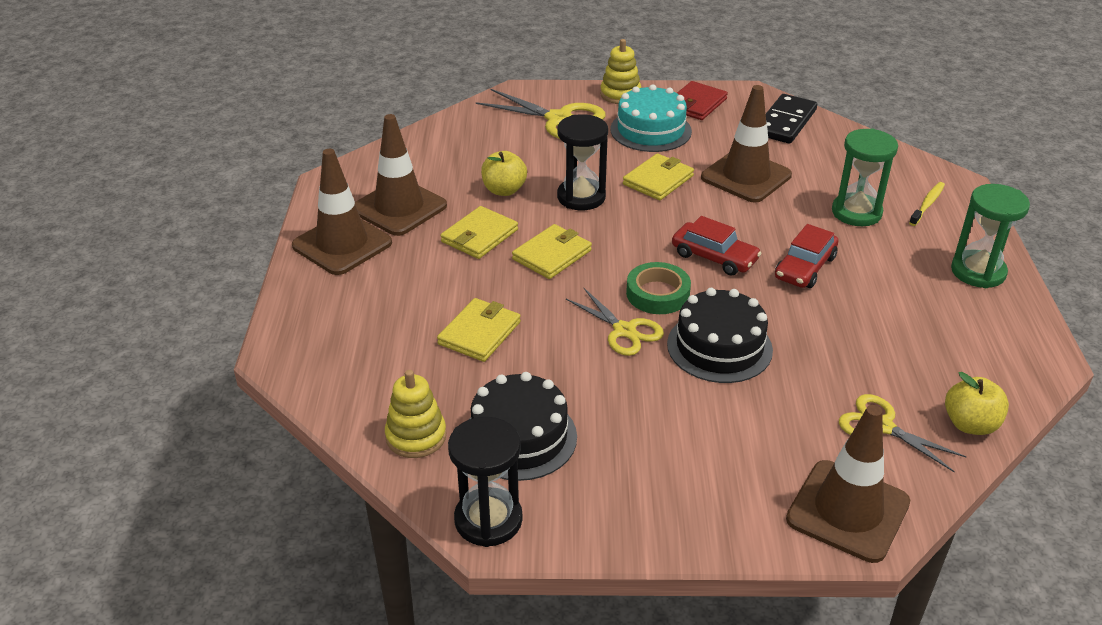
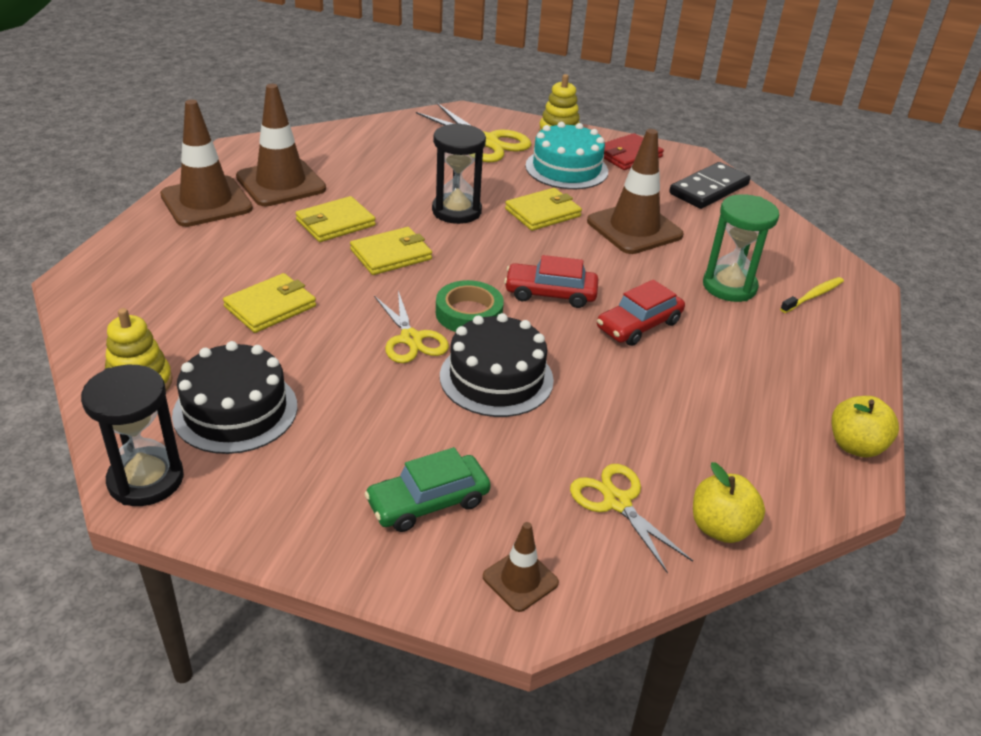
camera: 15 degrees right, 0 degrees up
yellow apple [481,151,527,196] -> yellow apple moved to [832,396,899,457]
red car [672,216,761,276] -> red car turned 135 degrees clockwise [504,255,598,308]
brown traffic cone [786,405,910,563] -> brown traffic cone [483,522,559,612], size x0.50
green hourglass [951,184,1030,288] -> none
none -> green car [364,447,491,532]

